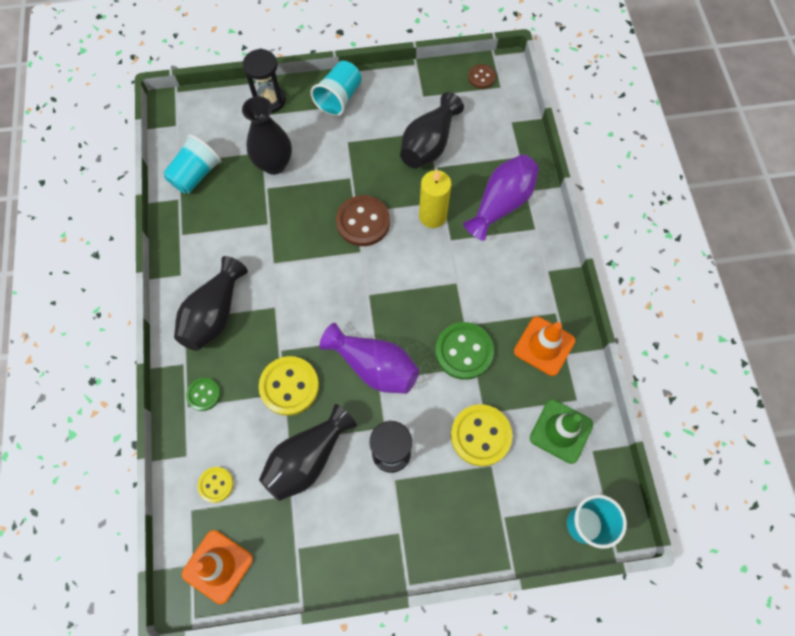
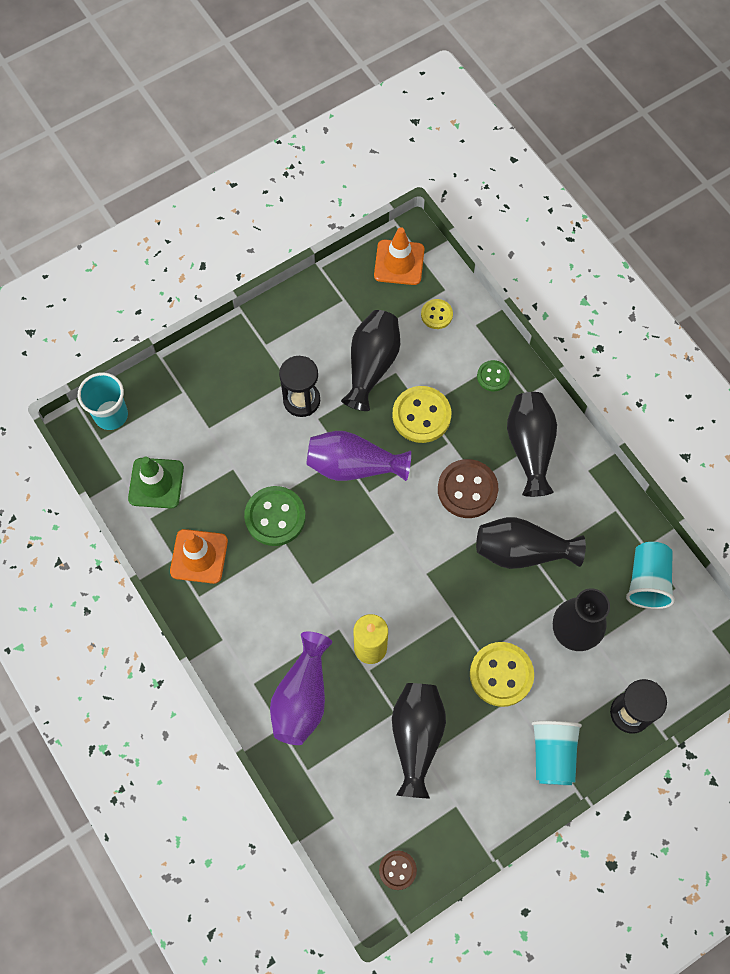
camera: 155 degrees right, 0 degrees up
brown button [336,195,390,246] -> brown button moved to [438,459,498,518]
yellow button [451,404,513,466] -> yellow button moved to [470,642,534,707]
none -> black vase [476,517,586,569]

